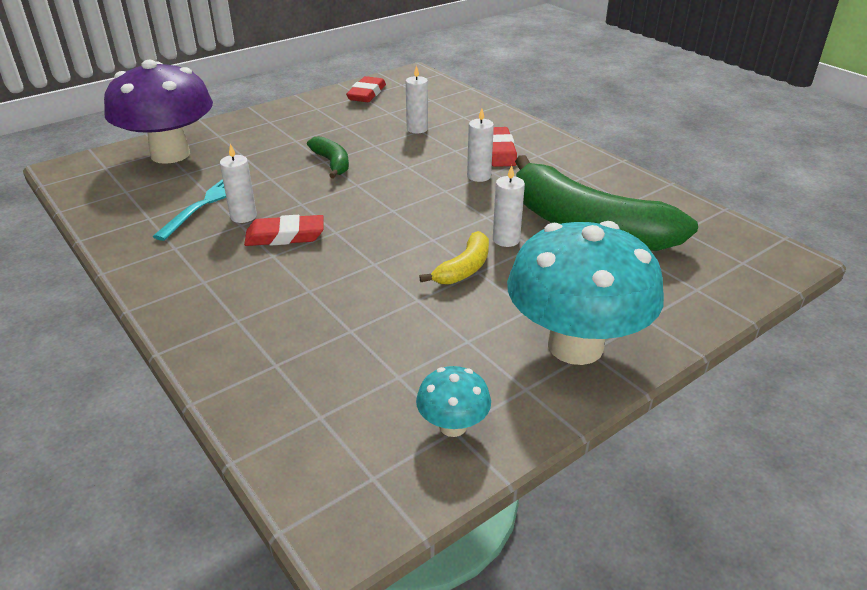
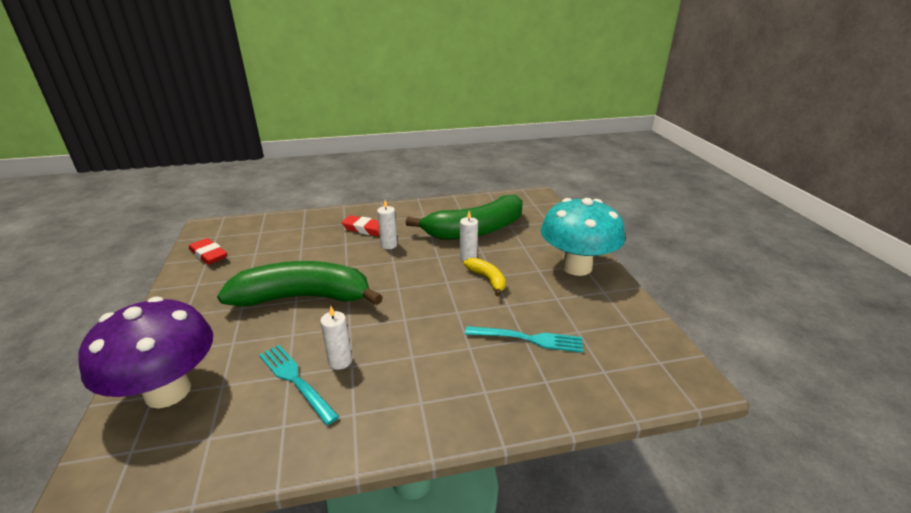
camera: 65 degrees left, 5 degrees down
red eraser [244,215,324,246] -> none
green banana [307,136,349,178] -> green banana [217,261,383,306], size x2.26
white candle [406,65,428,133] -> none
turquoise mushroom [416,366,491,437] -> none
none -> turquoise fork [465,326,583,353]

